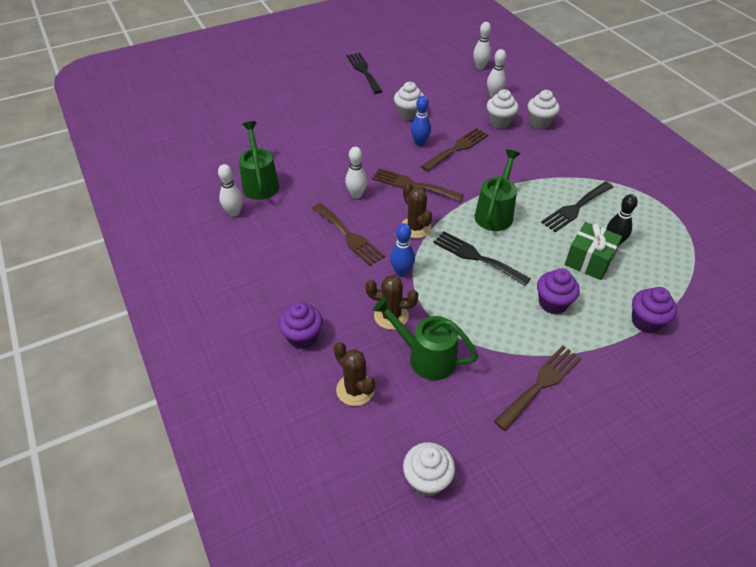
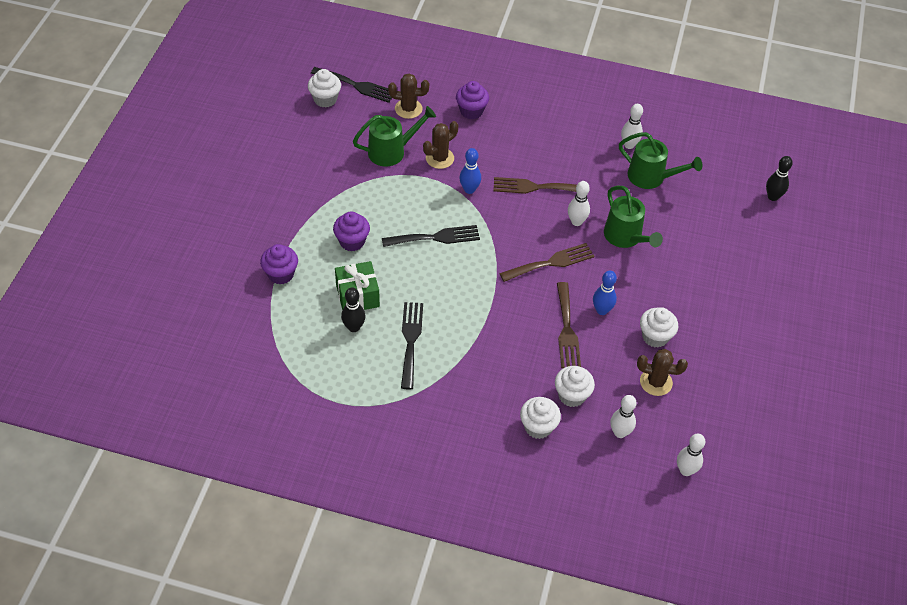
camera: 130 degrees right, 5 degrees up
black fork [347,53,382,94] -> black fork moved to [311,67,392,103]
brown cactus [401,183,432,238] -> brown cactus moved to [637,349,688,396]
green watering can [475,150,520,231] -> green watering can moved to [604,186,663,248]
brown fork [494,346,582,431] -> none
none -> black bowling pin [766,156,793,201]

